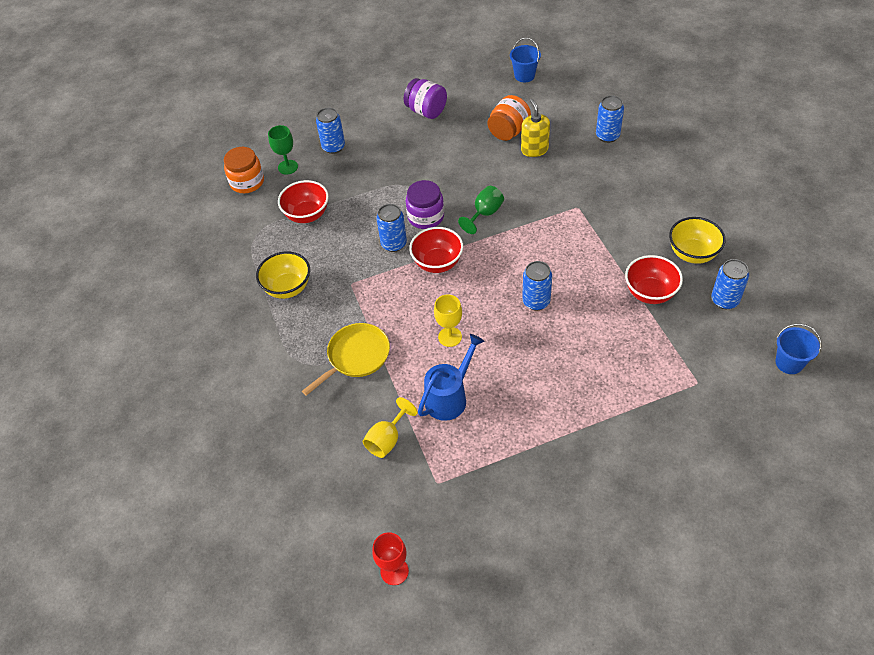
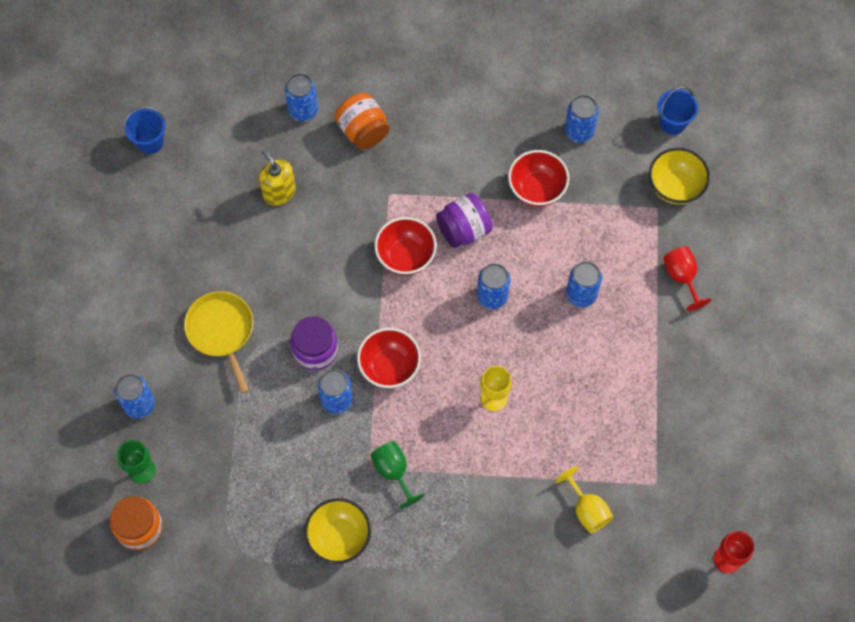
camera: 70 degrees left, 15 degrees up
red bowl [278,180,329,223] -> red bowl moved to [374,217,437,275]
yellow pan [302,323,390,396] -> yellow pan moved to [184,291,253,394]
purple jar [404,78,447,119] -> purple jar moved to [436,193,493,248]
blue watering can [418,334,484,421] -> none
green goblet [458,186,504,234] -> green goblet moved to [370,441,424,509]
orange jar [487,95,531,141] -> orange jar moved to [335,93,390,150]
yellow soap dispenser [521,99,550,157] -> yellow soap dispenser turned 45 degrees clockwise [259,150,296,206]
yellow bowl [669,217,726,264] -> yellow bowl moved to [649,148,710,205]
none -> blue can [566,261,602,307]
none -> red goblet [663,247,711,311]

